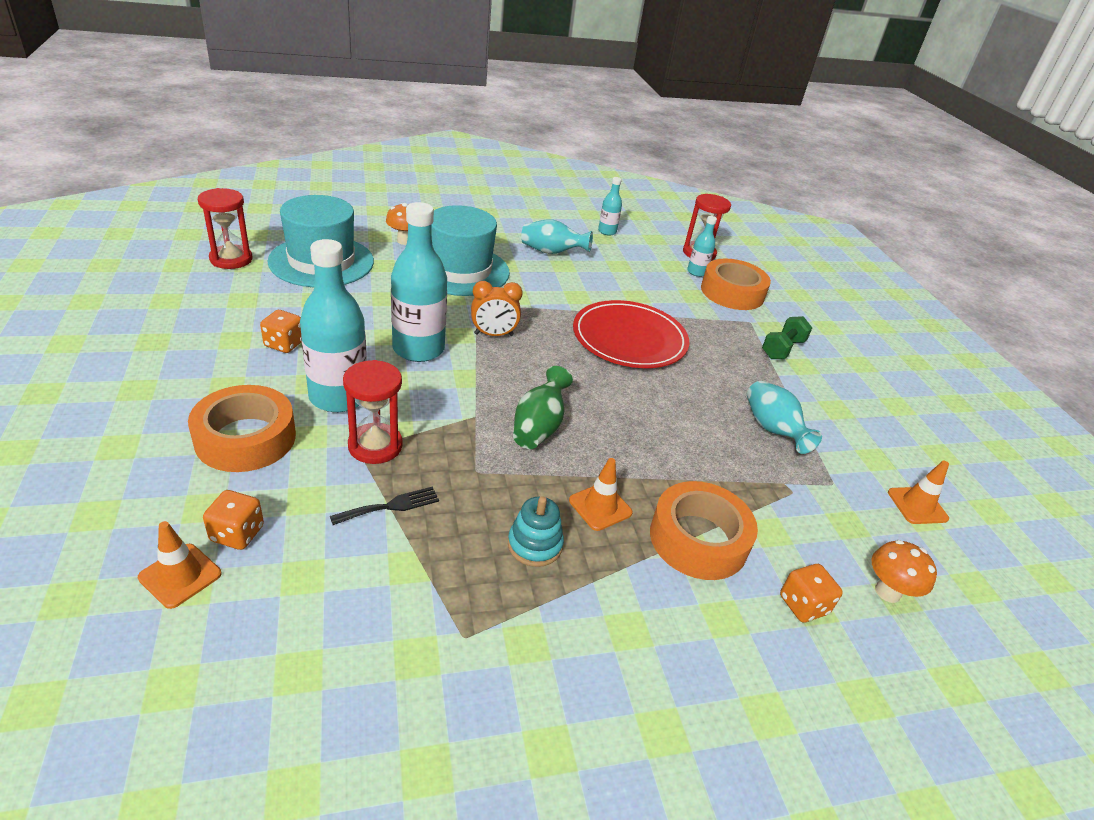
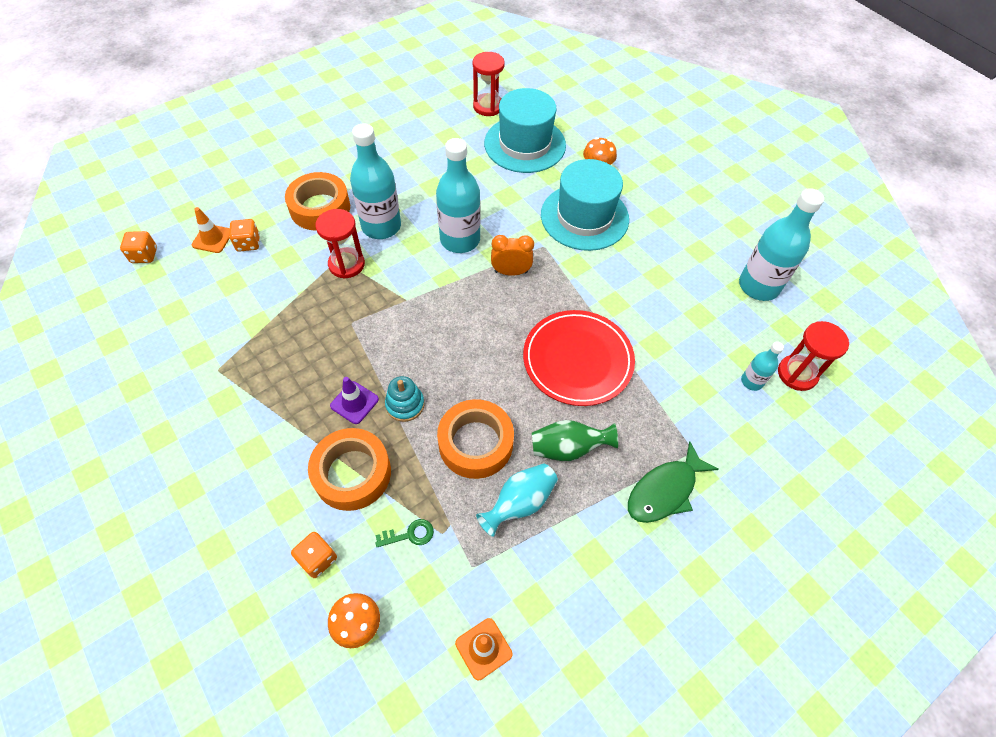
camera: 70 degrees right, 20 degrees up
orange dice [260,310,302,353] -> orange dice moved to [120,231,157,263]
black fork [330,486,439,525] -> none
orange clock [471,281,523,336] -> orange clock turned 120 degrees clockwise [491,235,534,276]
turquoise stacking toy [508,496,564,567] -> turquoise stacking toy moved to [385,376,424,422]
green vase [513,366,573,449] -> green vase moved to [532,420,618,461]
turquoise vase [521,219,593,254] -> none
orange traffic cone [569,458,633,531] -> purple traffic cone [330,377,379,424]
turquoise bottle [598,177,622,236] -> turquoise bottle [739,188,824,301], size x2.02
orange tape [701,259,771,310] -> orange tape moved to [437,399,514,479]
green dumbbell [762,316,812,359] -> green fish [628,441,719,523]
none -> green key [375,519,434,547]

